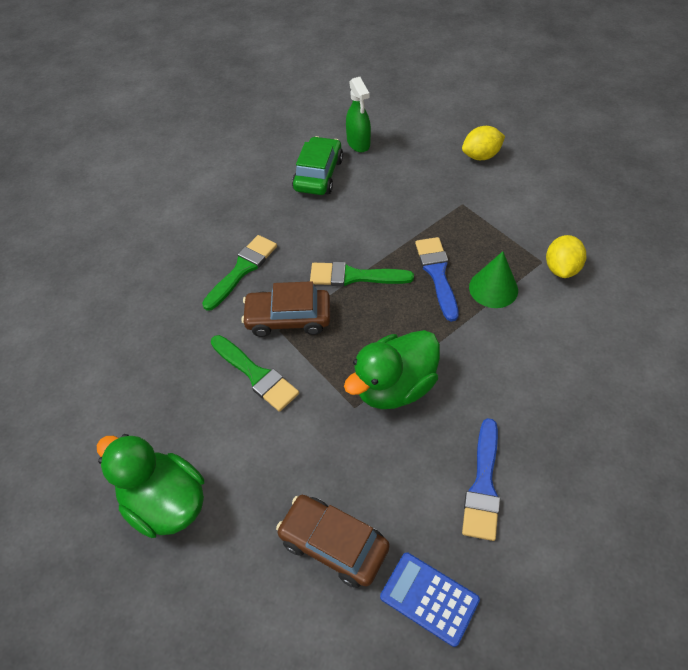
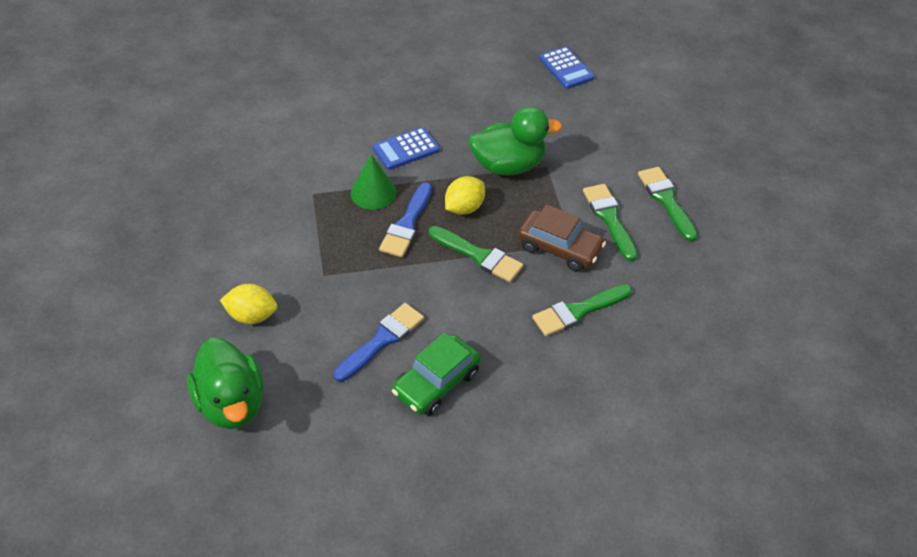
camera: 155 degrees left, 5 degrees down
green duck [97,434,204,538] -> green duck moved to [187,338,264,429]
brown car [276,495,390,588] -> none
green spray bottle [346,77,371,152] -> none
blue brush [462,418,500,541] -> blue brush moved to [334,303,424,382]
yellow lemon [546,235,586,278] -> yellow lemon moved to [445,176,485,215]
none -> blue calculator [373,127,440,170]
none -> green brush [638,167,698,241]

